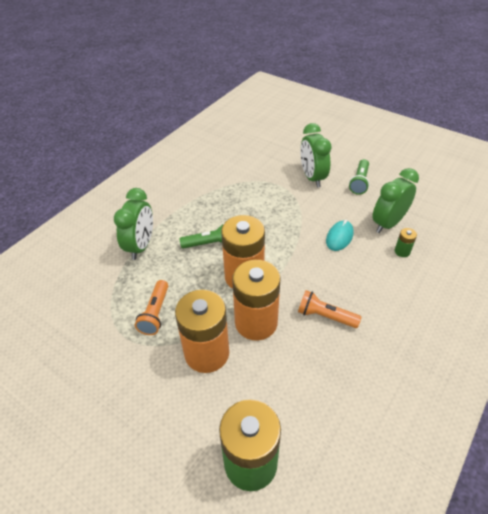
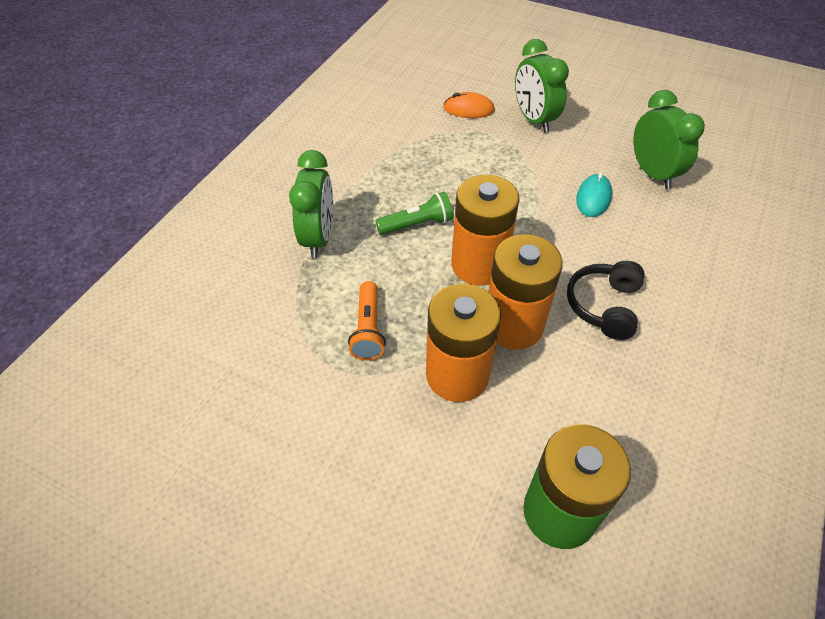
camera: 10 degrees left, 5 degrees up
orange flashlight [298,290,361,328] -> black headphones [567,261,645,340]
green flashlight [349,159,369,195] -> none
green clock [372,168,419,233] -> green clock turned 120 degrees clockwise [633,90,705,189]
green battery [395,228,417,257] -> none
none -> orange mouse [443,92,495,118]

